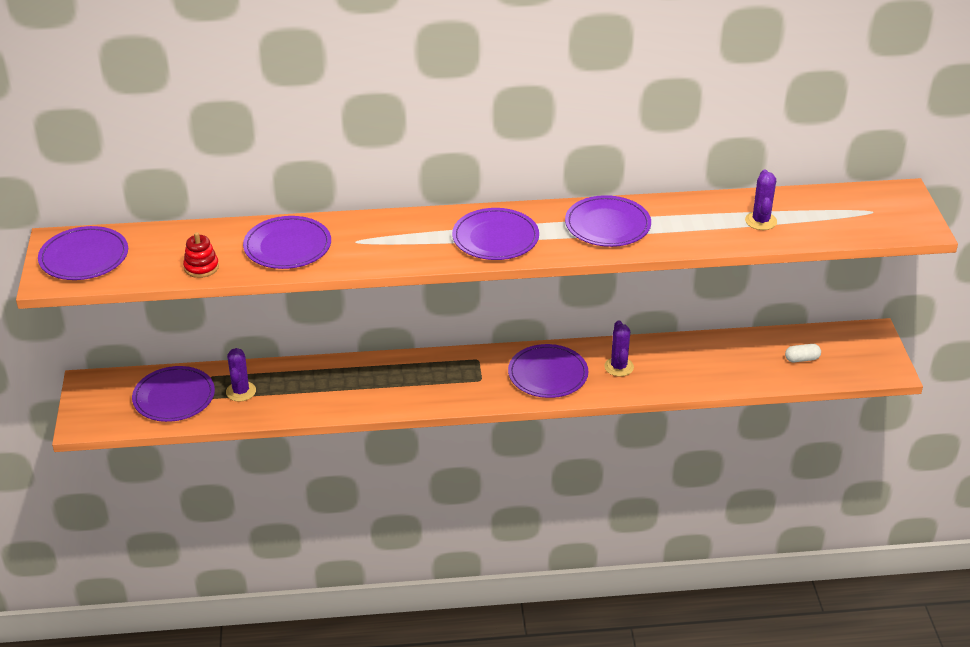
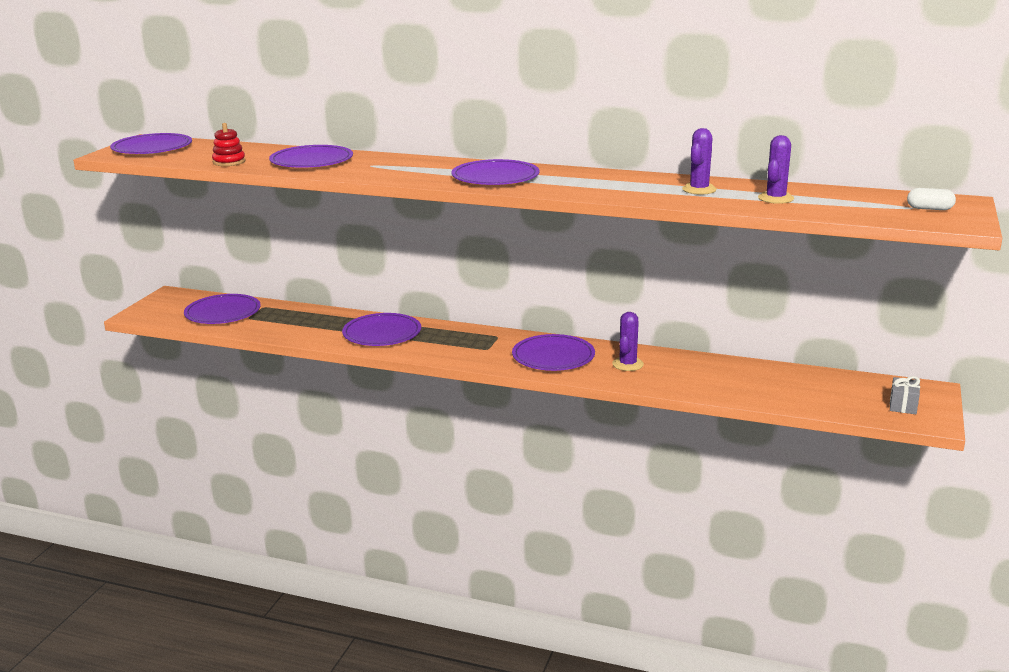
camera: 25 degrees right, 15 degrees down
purple cactus [226,348,256,402] -> purple cactus moved to [682,128,717,195]
purple plate [565,195,651,247] -> purple plate moved to [342,313,421,346]
white capsule [785,344,821,362] -> white capsule moved to [907,188,956,210]
none -> grey gift [890,376,920,414]

